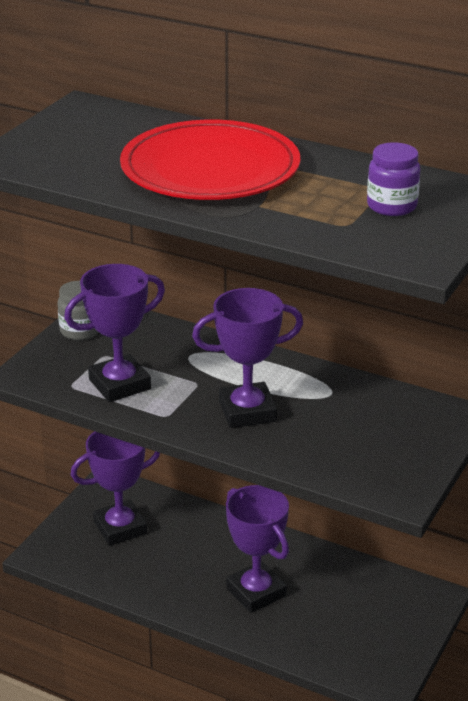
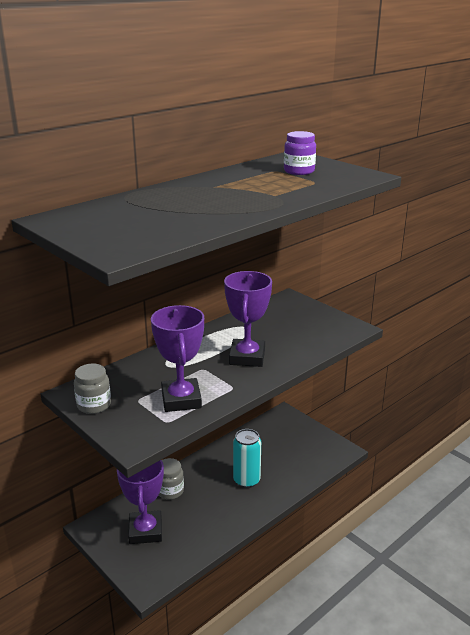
camera: 70 degrees left, 5 degrees down
red plate [120,120,300,200] -> none
purple trophy [226,485,289,613] -> turquoise can [233,429,261,488]
none -> grey jar [159,458,184,500]

